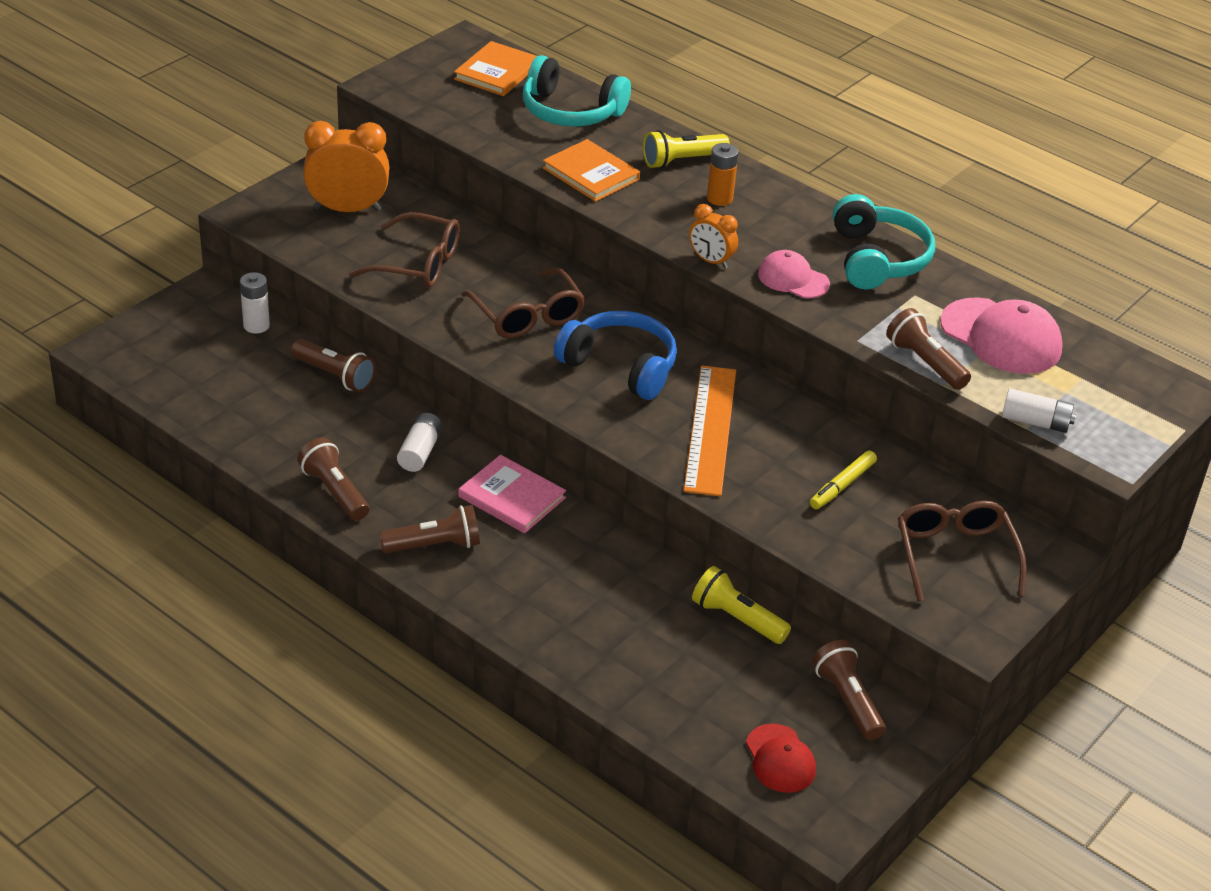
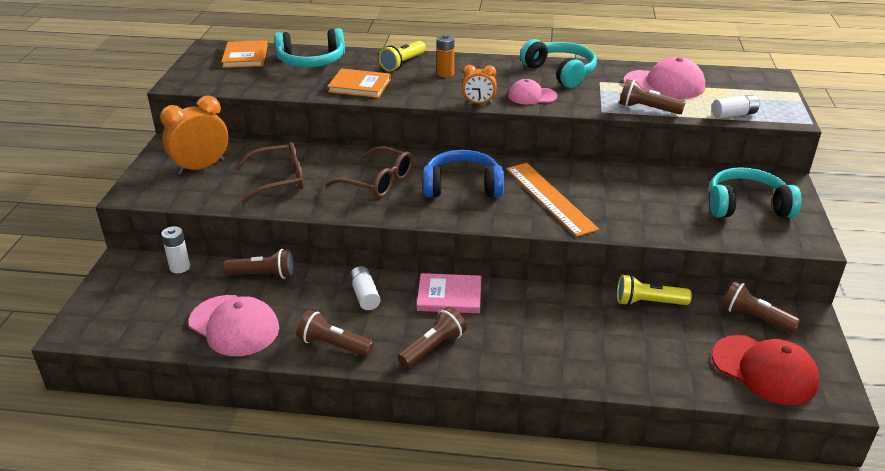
camera: 30 degrees left, 5 degrees down
red cap [746,724,816,793] -> red cap [712,335,820,405], size x1.67
yellow marker [810,450,877,509] -> none
brown glasses [898,501,1027,602] -> turquoise headphones [710,167,802,218]
none -> pink cap [189,295,279,356]

